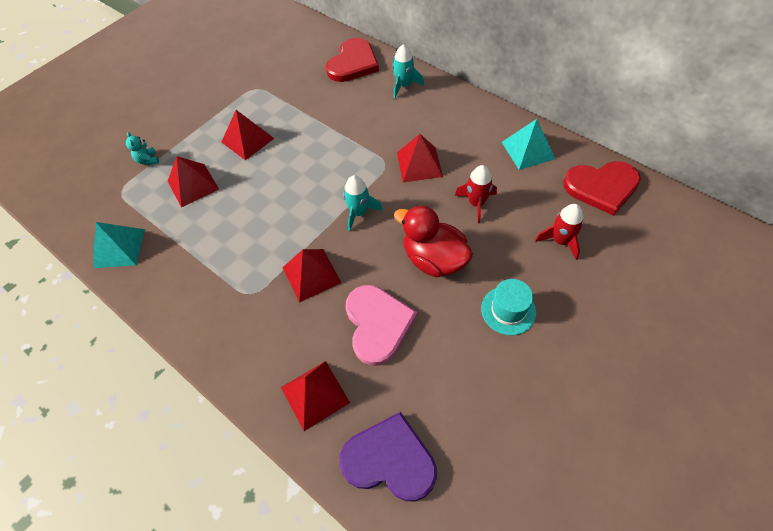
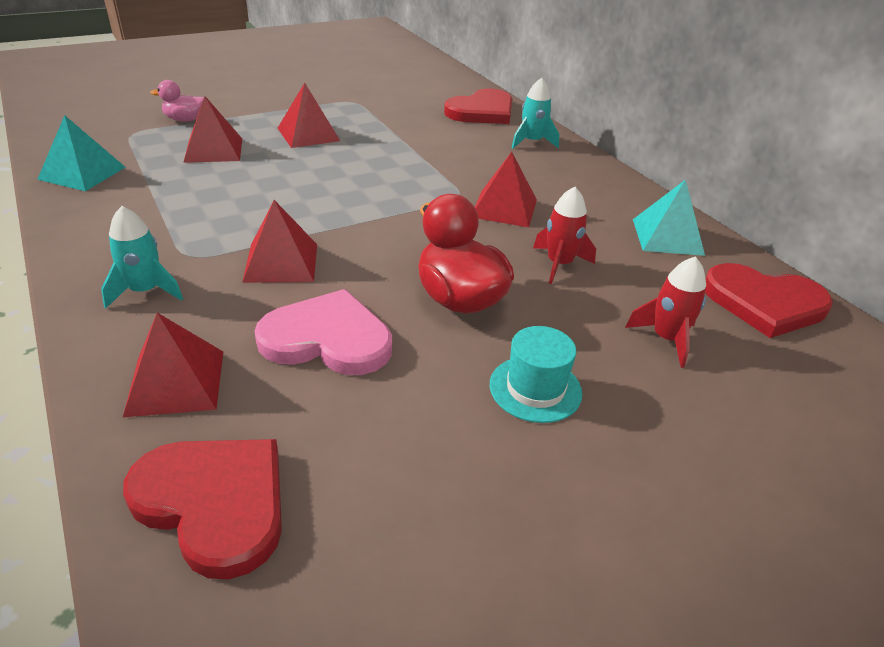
camera: 15 degrees right, 20 degrees down
turquoise teddy bear [126,132,159,165] -> pink duck [150,80,204,121]
purple heart [339,412,437,501] -> red heart [123,439,282,579]
turquoise rocket [343,175,383,231] -> turquoise rocket moved to [101,206,183,309]
pink heart [345,285,417,366] -> pink heart turned 90 degrees counterclockwise [254,289,392,375]

